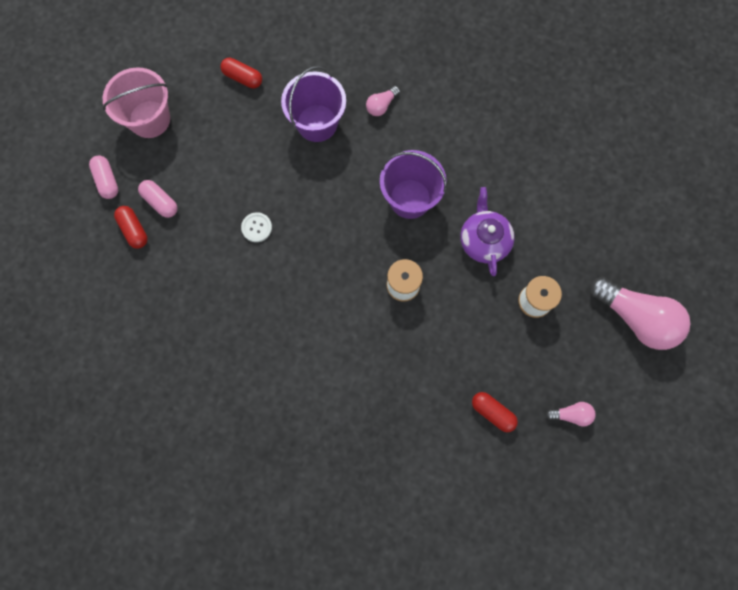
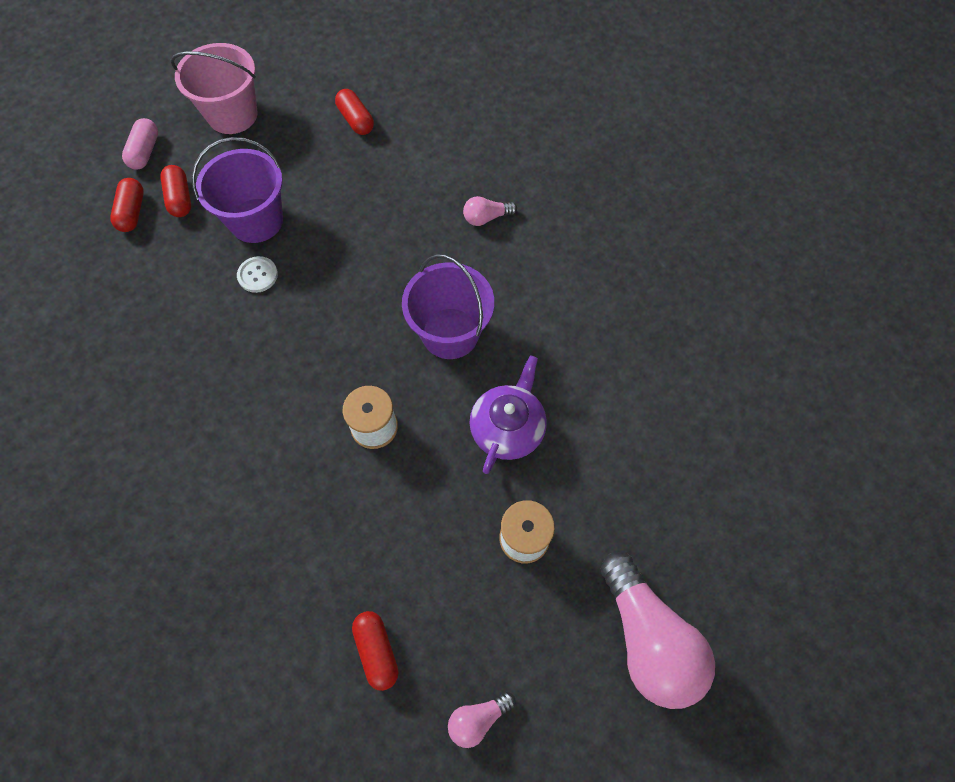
camera: 30 degrees right, 10 degrees down
pink capsule [138,180,178,218] -> red capsule [160,165,191,217]
purple bucket [281,66,346,142] -> purple bucket moved to [192,137,283,243]
pink light bulb [545,402,595,427] -> pink light bulb turned 120 degrees clockwise [448,692,515,748]

